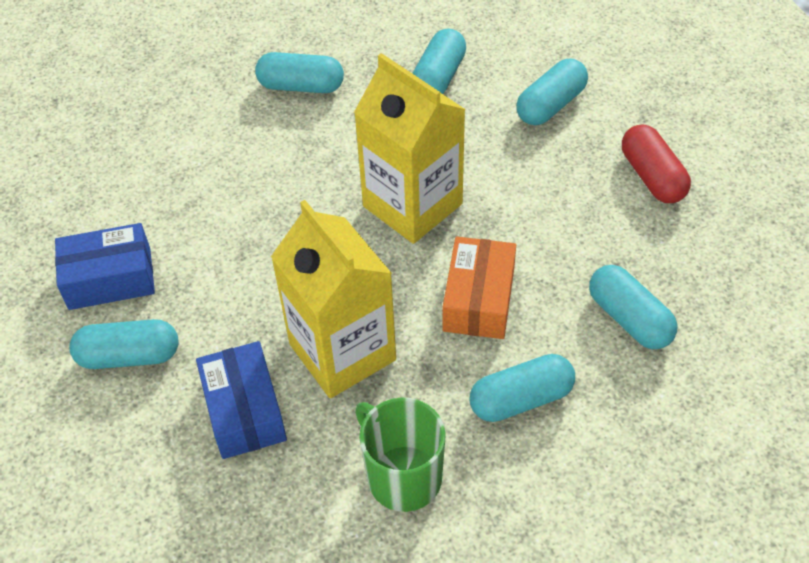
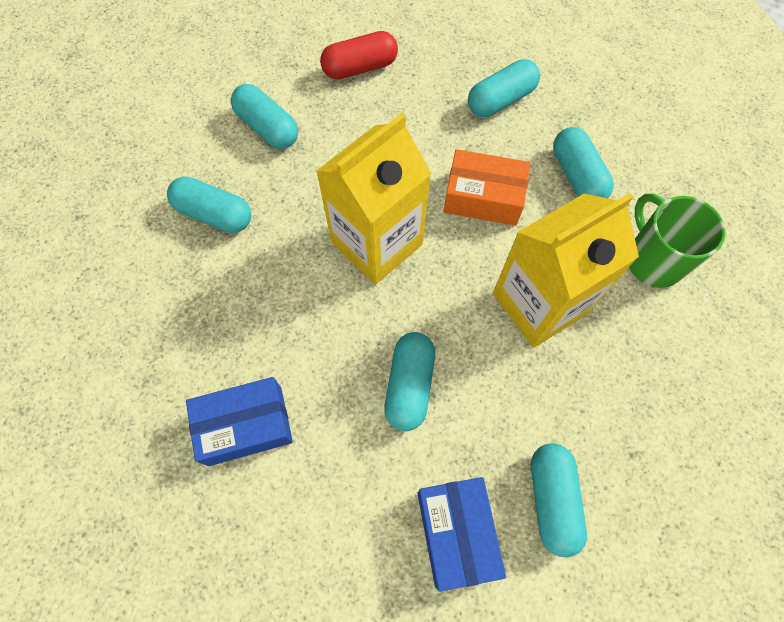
camera: 90 degrees left, 15 degrees up
blue box [196,341,287,459] -> blue box moved to [186,377,293,466]
turquoise capsule [255,52,344,93] -> turquoise capsule moved to [384,332,435,431]
green mug [355,397,446,512] -> green mug turned 105 degrees clockwise [629,193,726,288]

